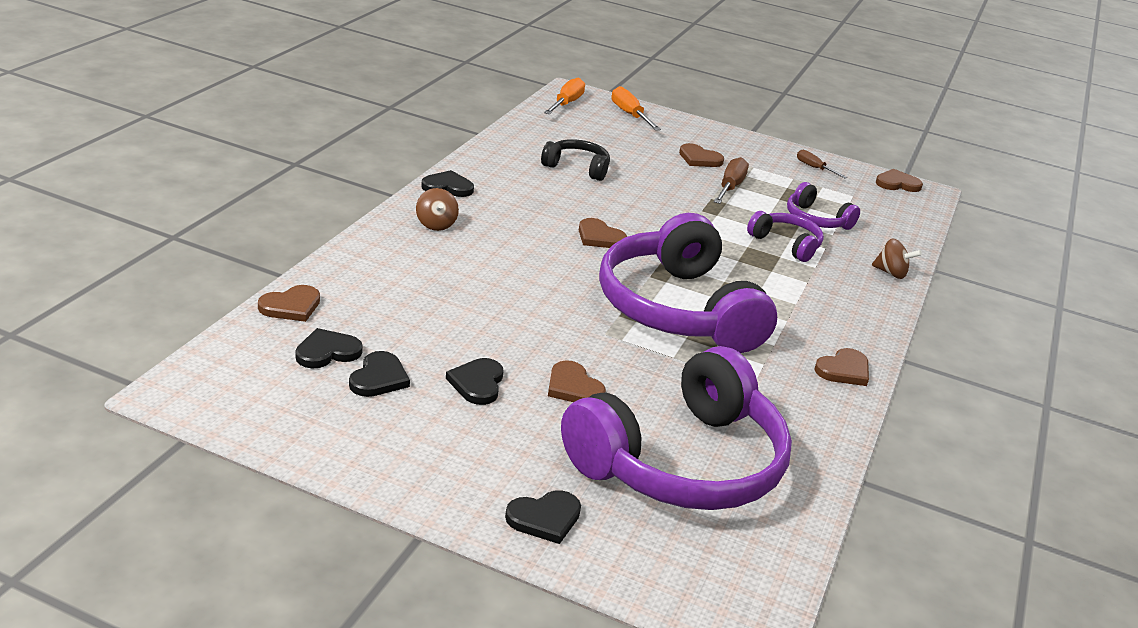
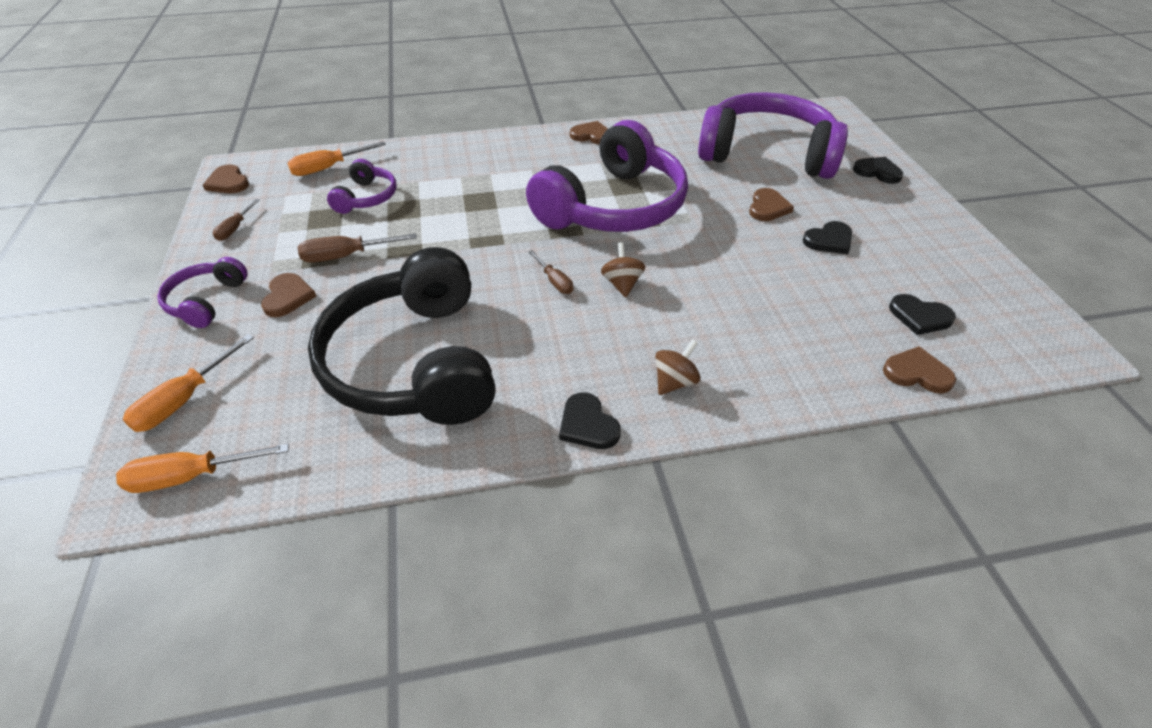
camera: 120 degrees left, 15 degrees up
black heart [349,351,410,397] -> none
black headphones [541,139,610,181] -> black headphones [308,247,496,425], size x2.19
brown heart [579,218,627,248] -> brown screwdriver [529,250,573,294]
purple headphones [747,211,824,262] -> purple headphones moved to [157,257,248,328]
brown spinning top [872,238,922,279] -> brown spinning top moved to [601,242,646,297]
none -> orange screwdriver [287,141,386,176]

